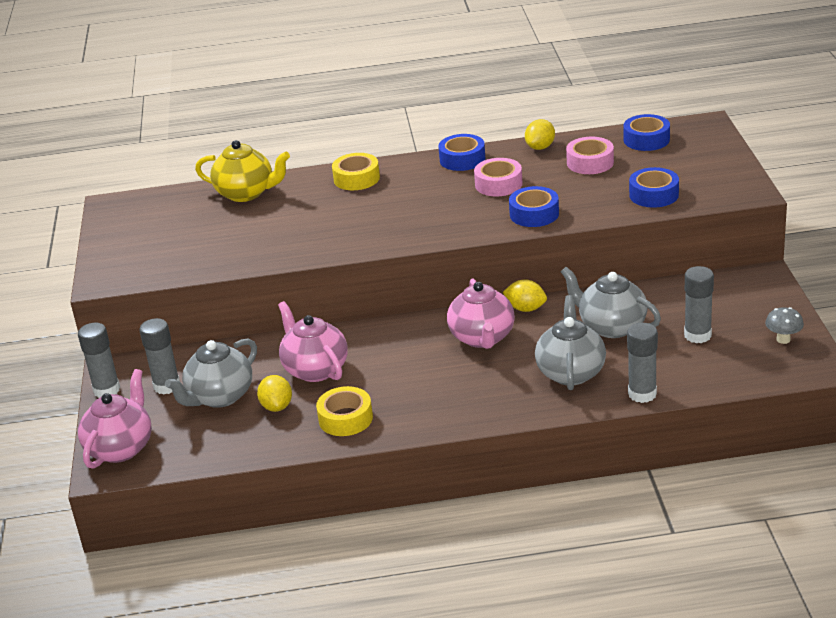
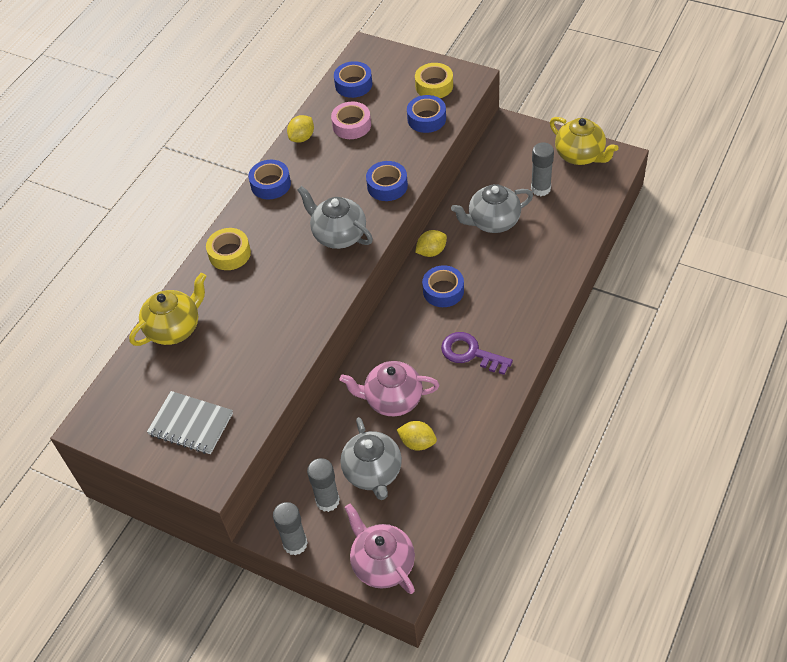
camera: 55 degrees left, 20 degrees up
yellow tape [316,386,373,436] -> yellow tape moved to [415,63,453,98]
pink teapot [447,279,515,349] -> blue tape [422,265,464,307]
pink tape [474,158,523,196] -> none
yellow lemon [525,119,555,150] -> yellow lemon turned 60 degrees clockwise [287,115,314,143]
grey teapot [535,295,606,390] -> grey teapot moved to [298,186,373,249]
grey glue stick [627,323,658,403] -> none
grey mushroom [765,307,804,344] -> yellow teapot [550,117,619,165]
none -> grey notebook [147,391,233,454]
none -> purple key [441,332,513,375]

